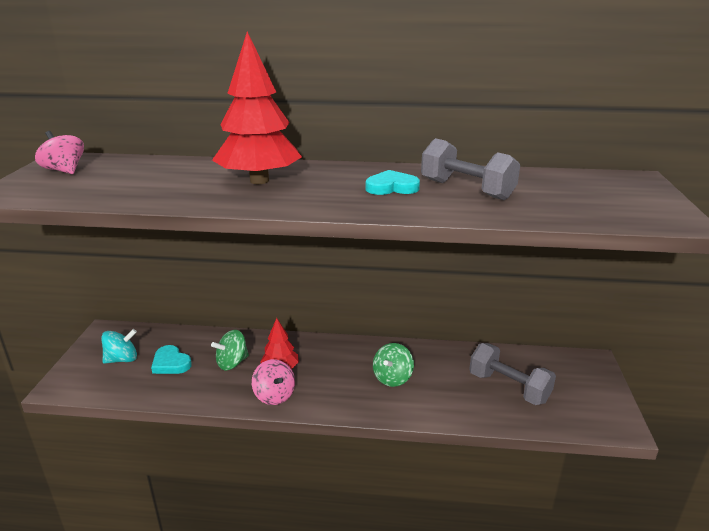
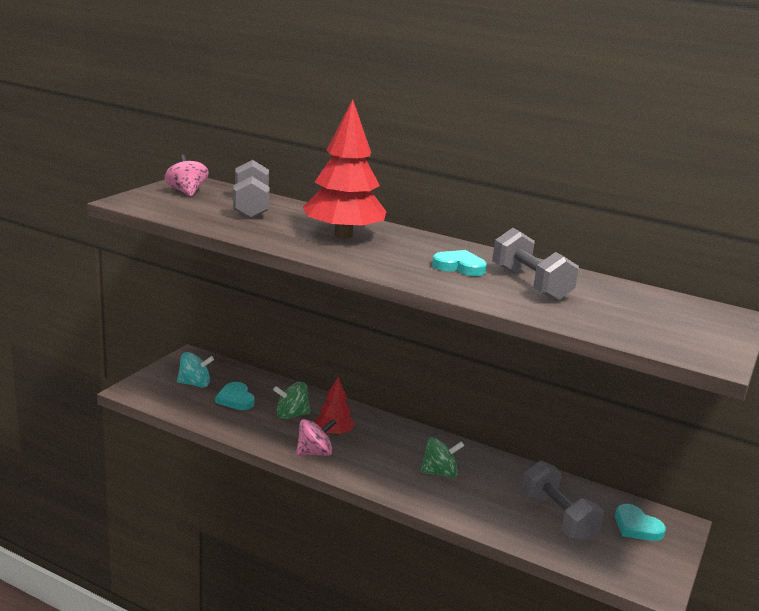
camera: 20 degrees right, 5 degrees down
pink spinning top [252,359,295,405] -> pink spinning top turned 105 degrees counterclockwise [296,419,336,456]
green spinning top [373,343,414,387] -> green spinning top turned 150 degrees counterclockwise [420,437,464,478]
none -> grey dumbbell [233,160,269,219]
none -> turquoise heart [615,504,666,541]

